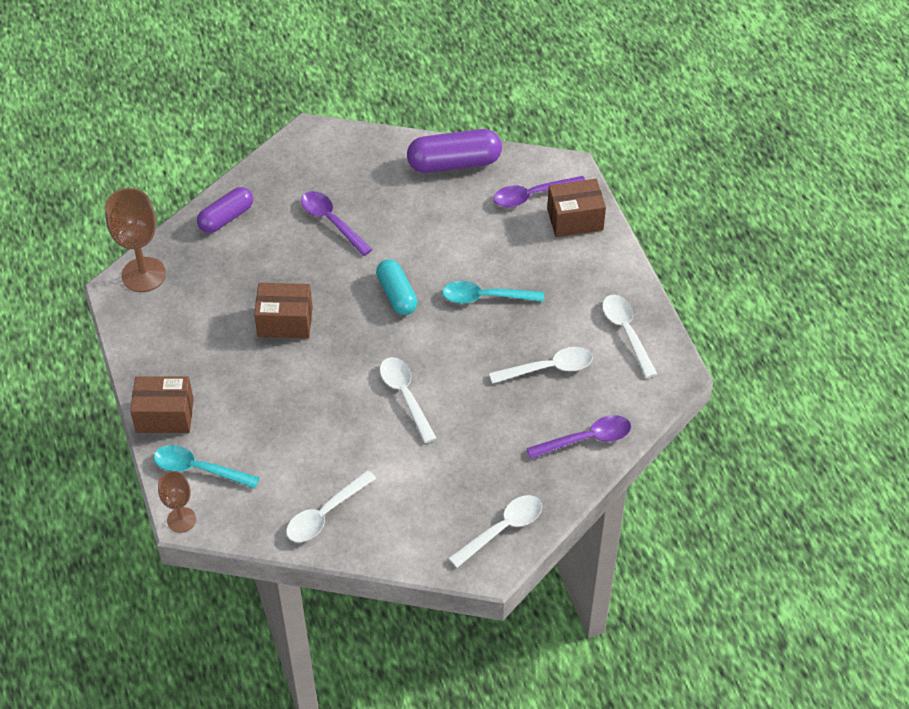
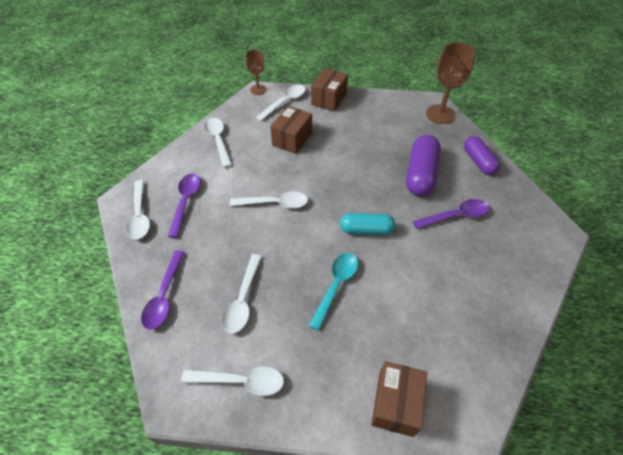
camera: 115 degrees right, 0 degrees up
turquoise spoon [154,445,260,489] -> white spoon [256,85,306,121]
brown box [254,283,313,339] -> brown box moved to [270,106,312,154]
purple capsule [407,129,502,173] -> purple capsule moved to [406,135,441,196]
purple spoon [493,176,585,207] -> purple spoon moved to [168,174,201,238]

